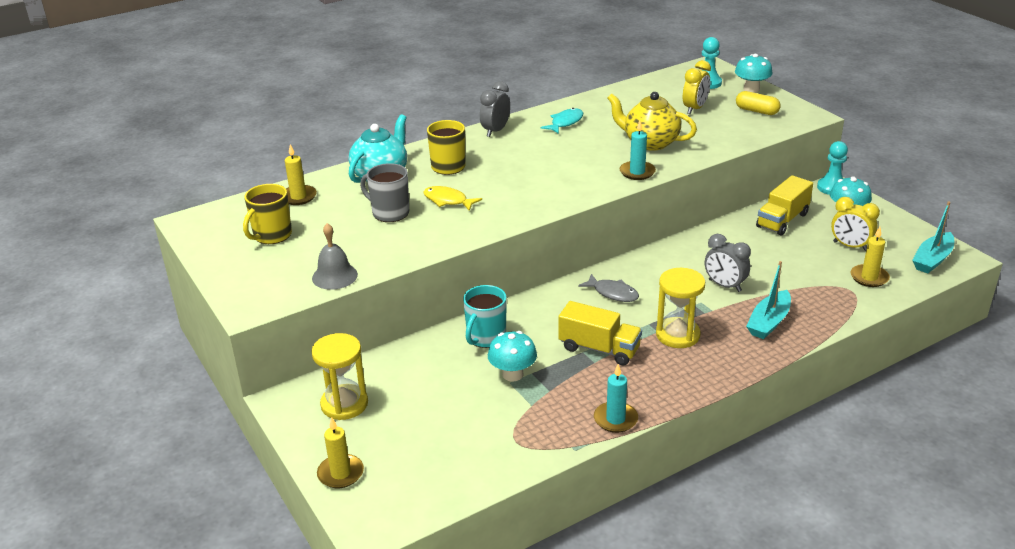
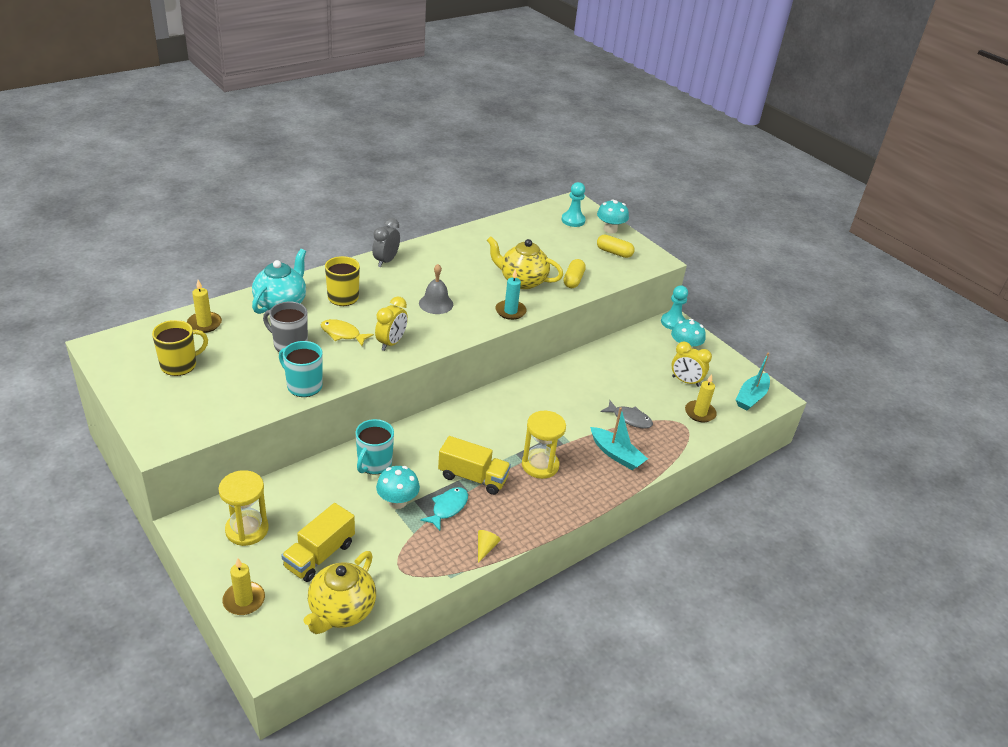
camera: 10 degrees left, 5 degrees up
yellow mug [243,184,292,244] -> yellow mug turned 150 degrees counterclockwise [152,320,208,376]
grey bell [312,223,358,290] -> grey bell moved to [419,264,453,314]
turquoise fish [541,108,583,134] -> turquoise fish moved to [420,487,468,531]
grey fish [578,274,639,302] -> grey fish moved to [601,400,653,429]
turquoise candle [594,364,638,433] -> yellow cone [478,530,501,563]
yellow clock [683,60,711,114] -> yellow clock moved to [375,296,408,351]
grey clock [705,234,751,292] -> none
turquoise boat [746,261,791,339] -> turquoise boat turned 75 degrees counterclockwise [590,407,648,470]
yellow truck [756,175,813,235] -> yellow truck moved to [281,503,355,582]
none -> turquoise mug [279,341,323,397]
none -> yellow teapot [304,551,376,634]
none -> yellow capsule [563,259,586,288]

